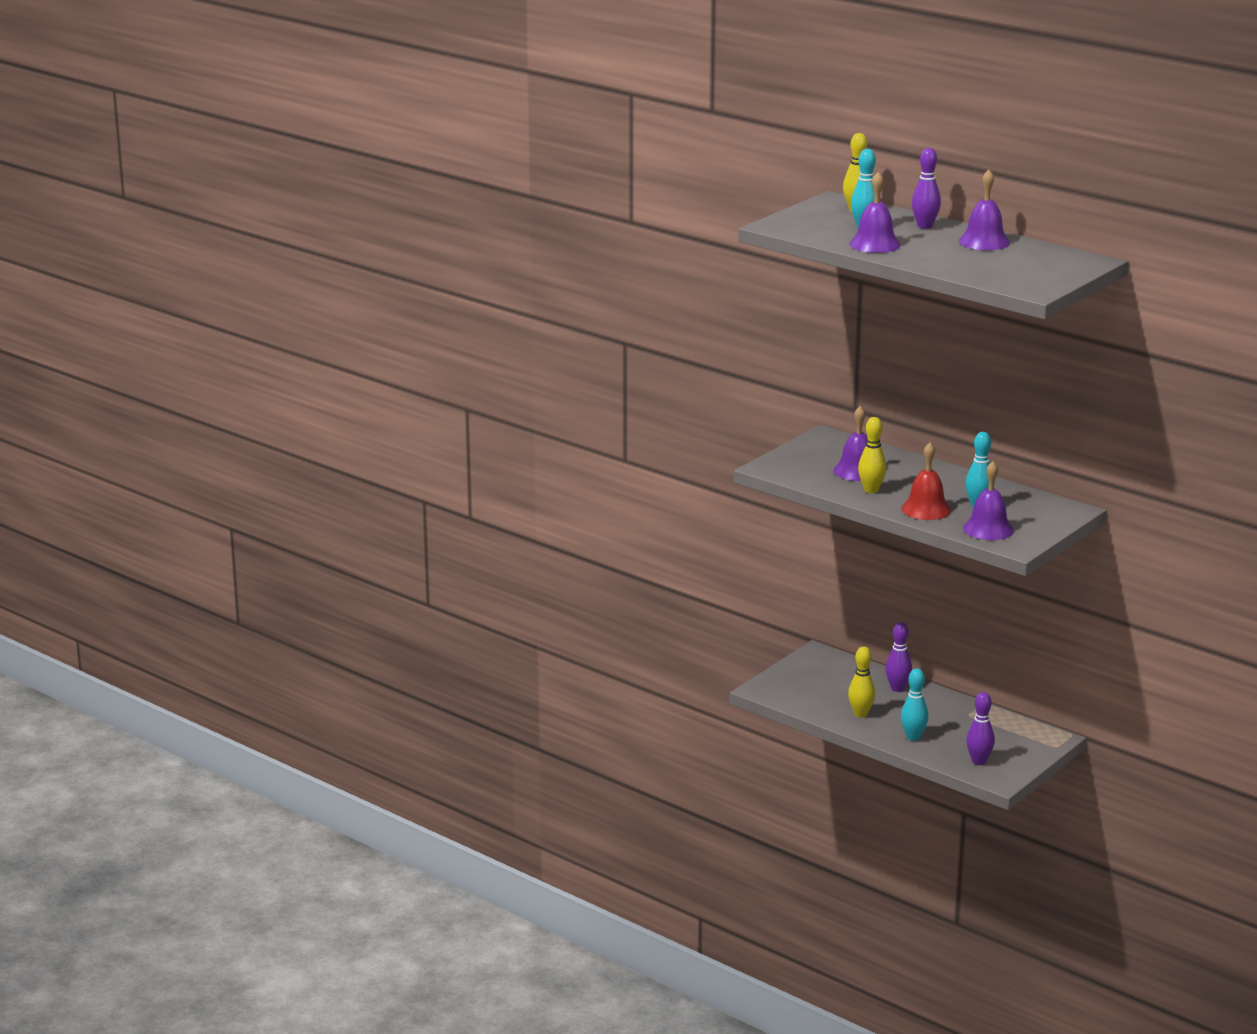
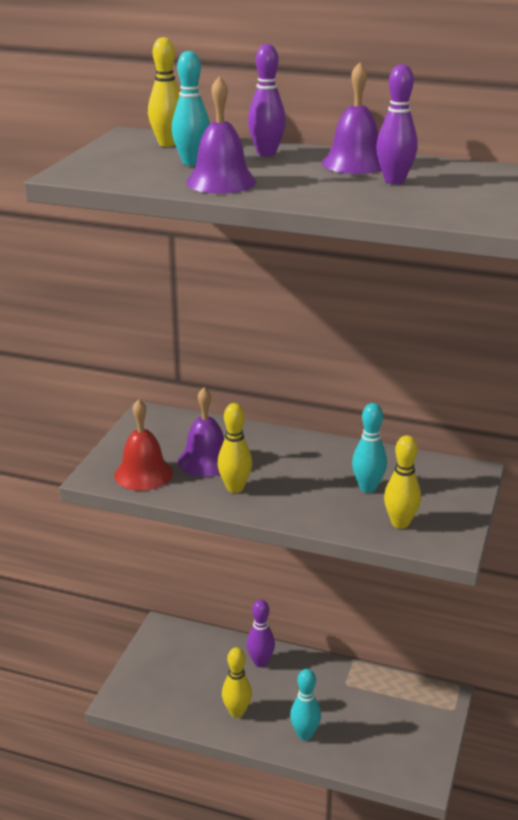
camera: 20 degrees left, 5 degrees up
red bell [901,442,951,520] -> red bell moved to [114,399,173,491]
purple bell [963,461,1014,540] -> yellow bowling pin [384,435,421,529]
purple bowling pin [966,692,995,765] -> purple bowling pin moved to [376,64,418,184]

